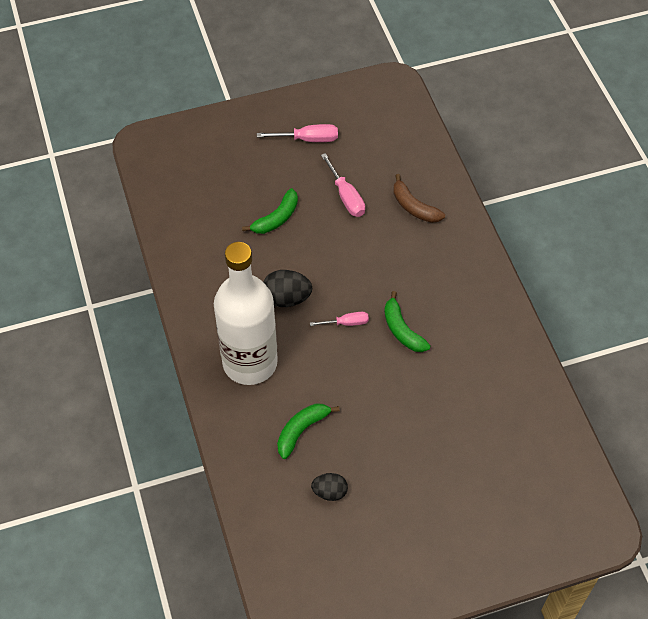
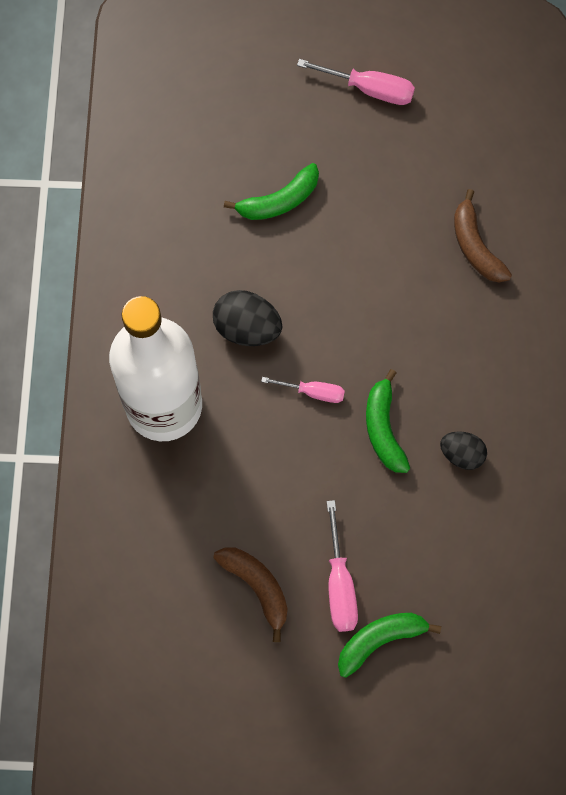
camera: 20 degrees right, 15 degrees up
green banana [277,403,340,459] -> green banana moved to [338,613,441,678]
black egg [311,473,348,501] -> black egg moved to [440,431,487,470]
pink screwdriver [321,153,365,217] -> pink screwdriver moved to [327,500,358,632]
none -> brown banana [213,547,288,642]

